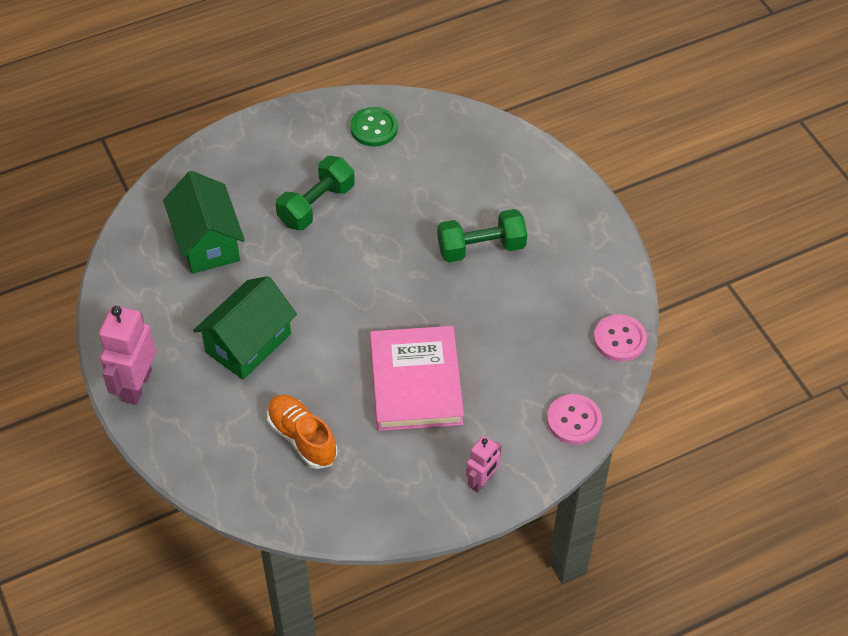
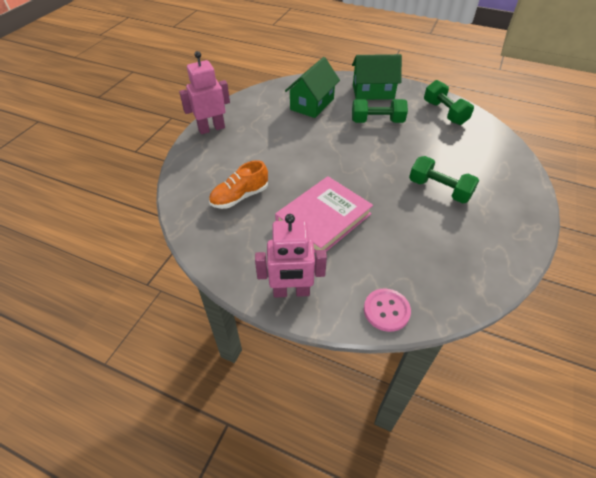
camera: 50 degrees right, 5 degrees down
green house [193,276,297,380] -> green house moved to [352,54,402,100]
orange shoe [267,395,337,469] -> orange shoe turned 135 degrees counterclockwise [209,160,268,209]
green button [350,107,398,146] -> green dumbbell [424,80,474,125]
pink robot [466,436,502,493] -> pink robot [255,214,327,298], size x1.71
pink button [594,314,647,362] -> none

